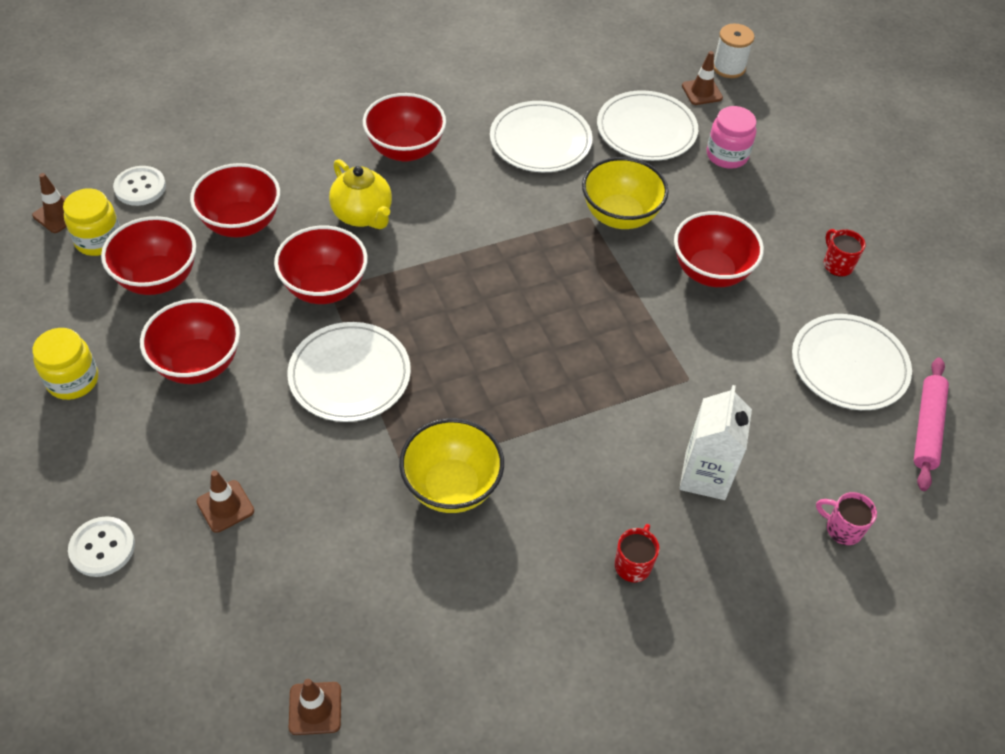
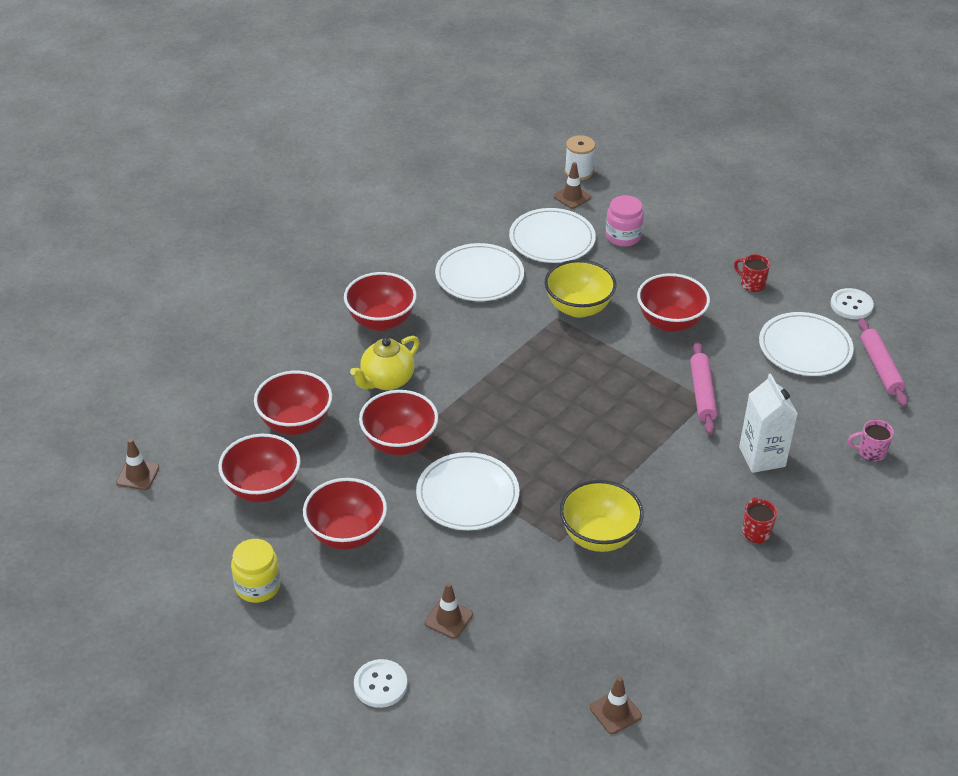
camera: 25 degrees left, 10 degrees down
yellow jar [63,188,120,256] -> none
white button [113,166,166,206] -> white button moved to [830,288,874,319]
yellow teapot [329,159,392,229] -> yellow teapot turned 105 degrees clockwise [350,336,420,390]
none -> pink rolling pin [690,342,717,435]

